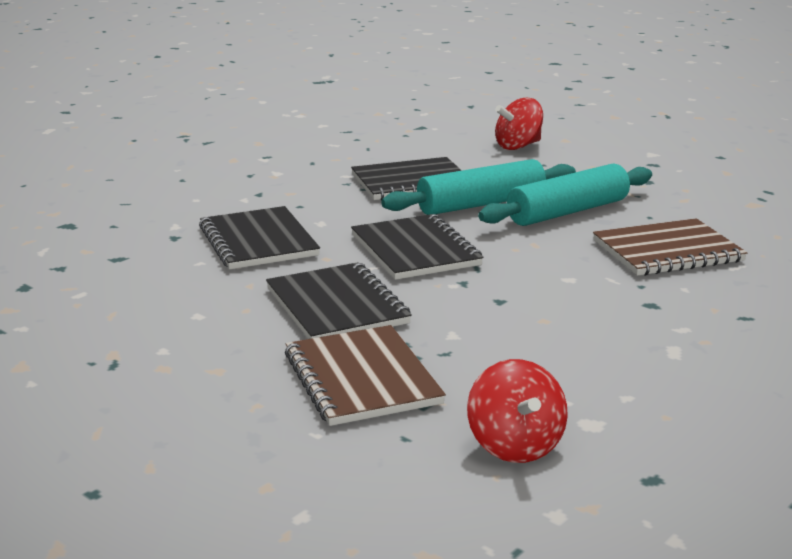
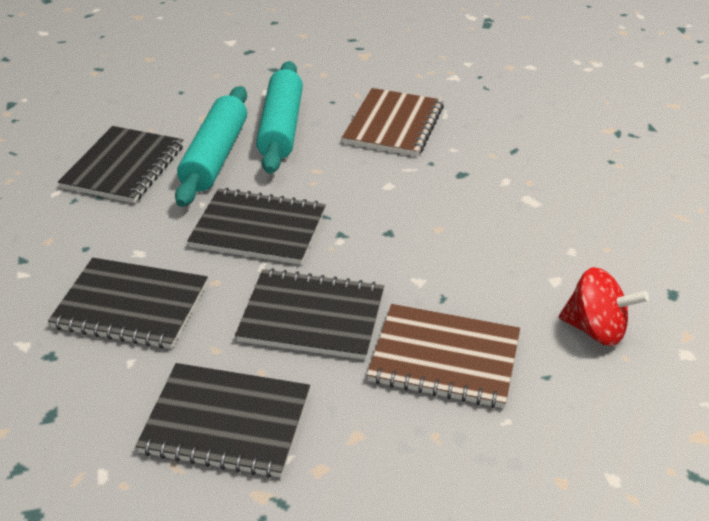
camera: 55 degrees left, 15 degrees up
red spinning top [495,98,543,150] -> none
none -> black notebook [135,363,310,478]

